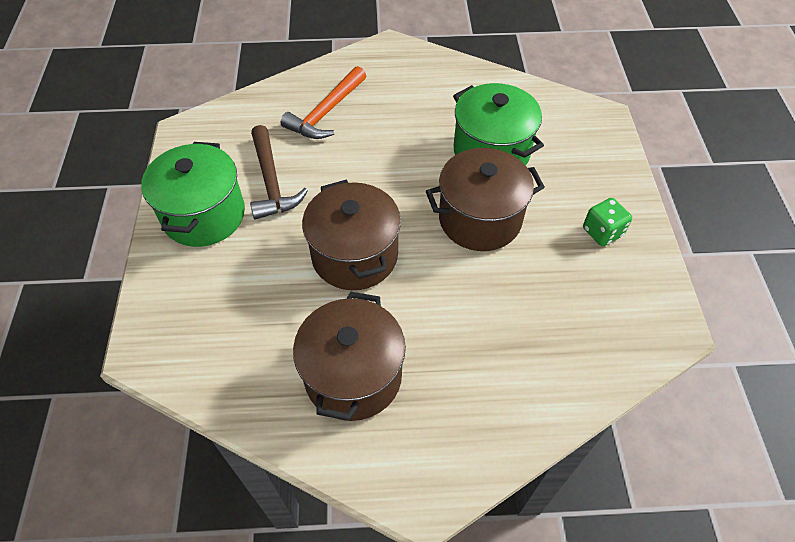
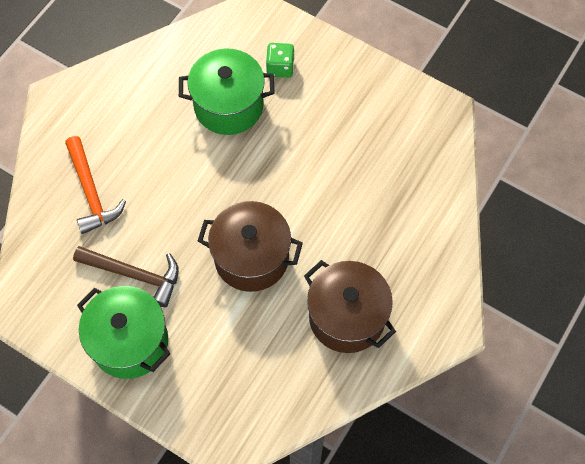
camera: 55 degrees left, 10 degrees up
brown pot [426,148,545,251] -> none
green dice [583,198,632,246] -> green dice moved to [266,43,295,78]

